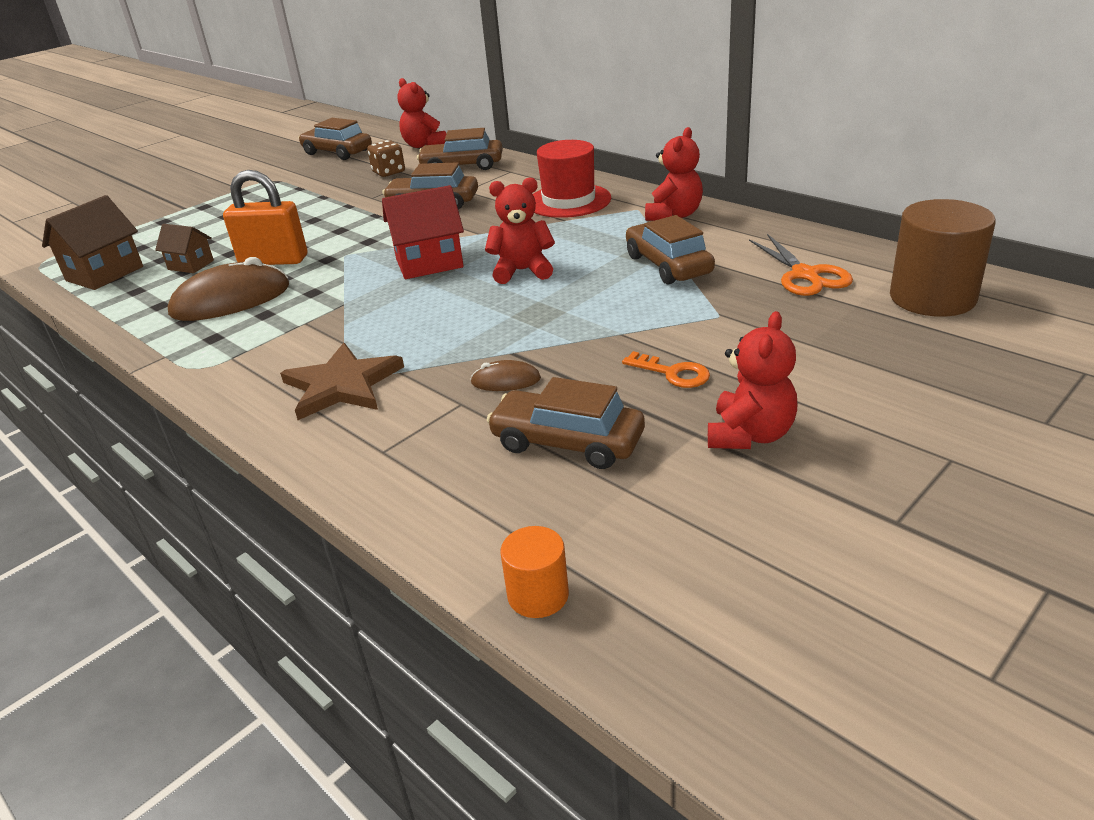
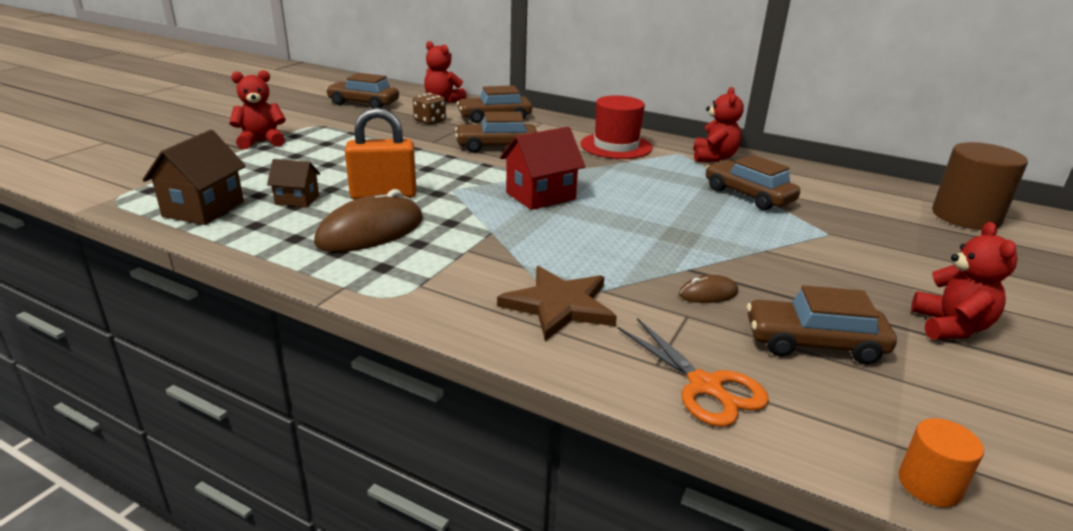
camera: 20 degrees left, 5 degrees down
red teddy bear [485,177,555,284] -> red teddy bear moved to [229,70,286,149]
orange key [622,351,710,388] -> none
orange scissors [749,234,853,296] -> orange scissors moved to [618,318,769,427]

